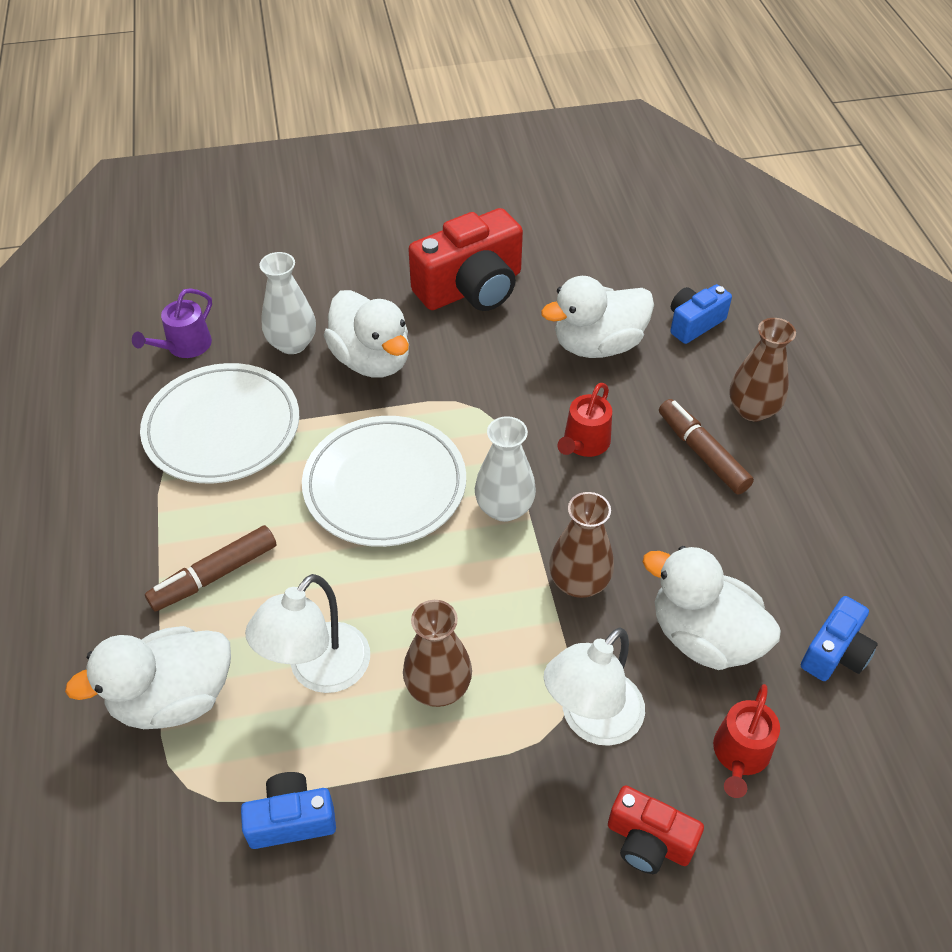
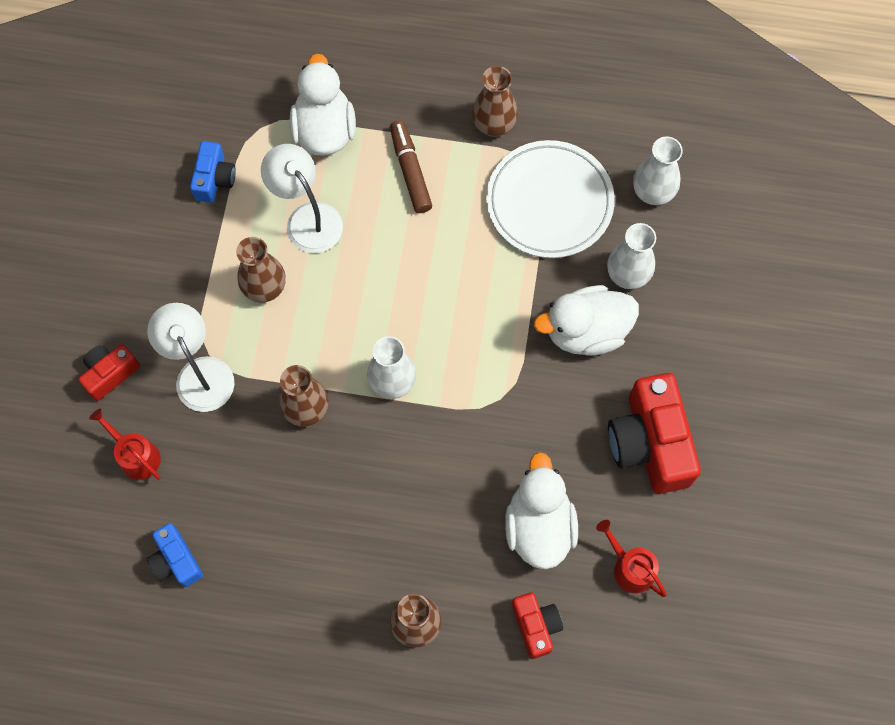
camera: 110 degrees right, 20 degrees up
purple watering can [132,288,212,358] -> white vase [633,136,683,205]
white plate [302,416,466,547] -> none
red watering can [558,383,612,457] -> red watering can moved to [596,520,667,597]
white duck [642,546,781,670] -> none
brown marker [659,399,754,494] -> none
blue camera [670,284,732,344] -> red camera [512,592,563,659]
none -> brown vase [472,66,518,137]

